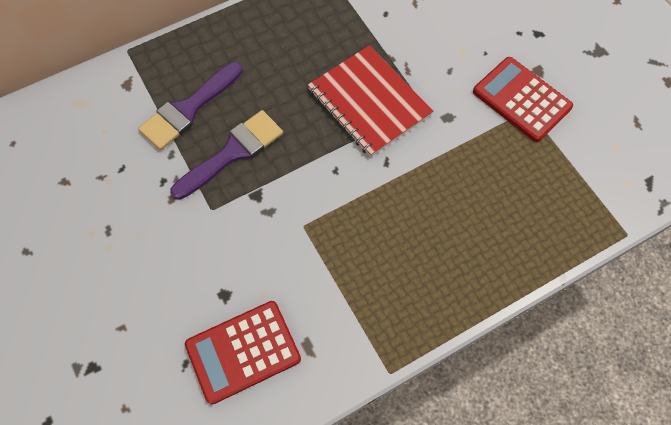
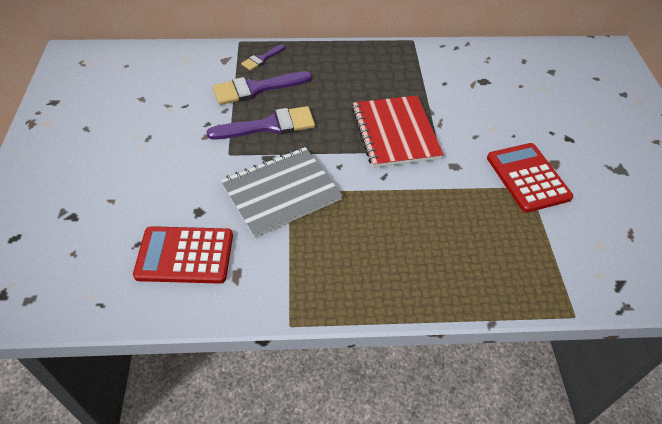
camera: 25 degrees right, 15 degrees down
none -> grey notebook [220,147,343,238]
none -> purple brush [241,44,285,71]

